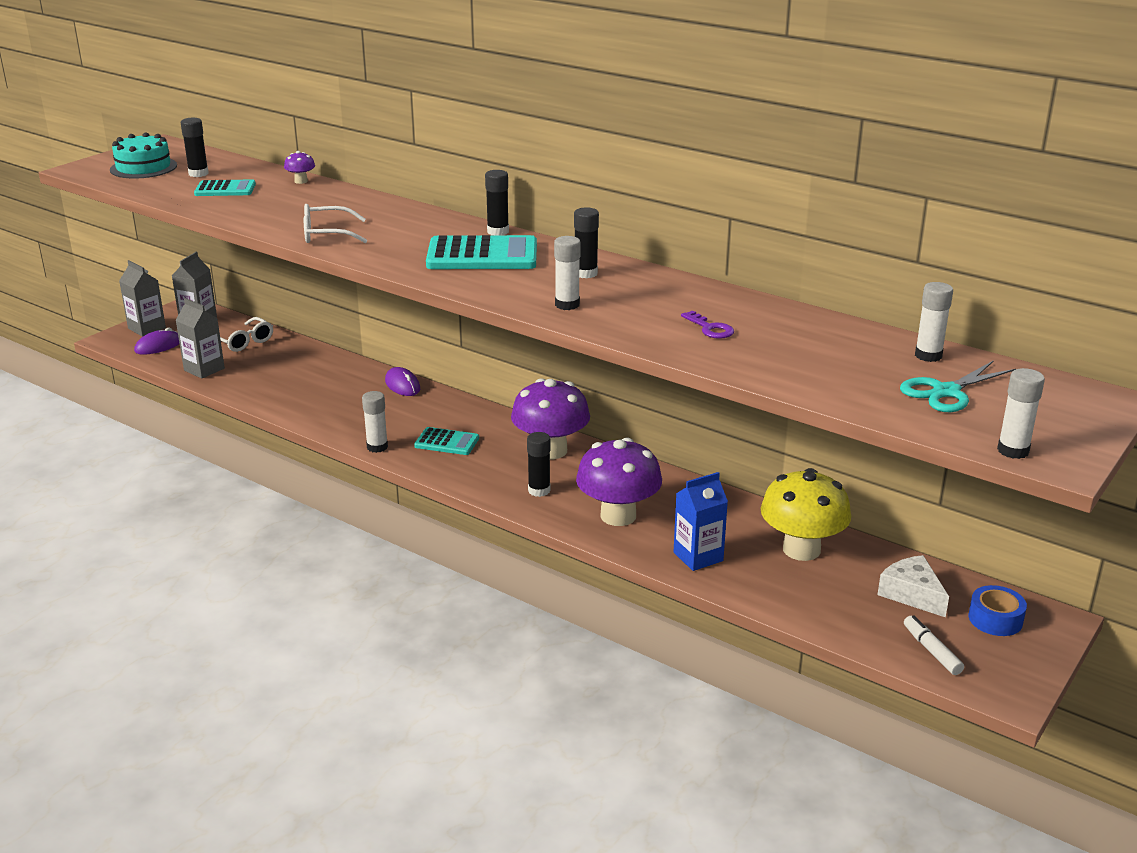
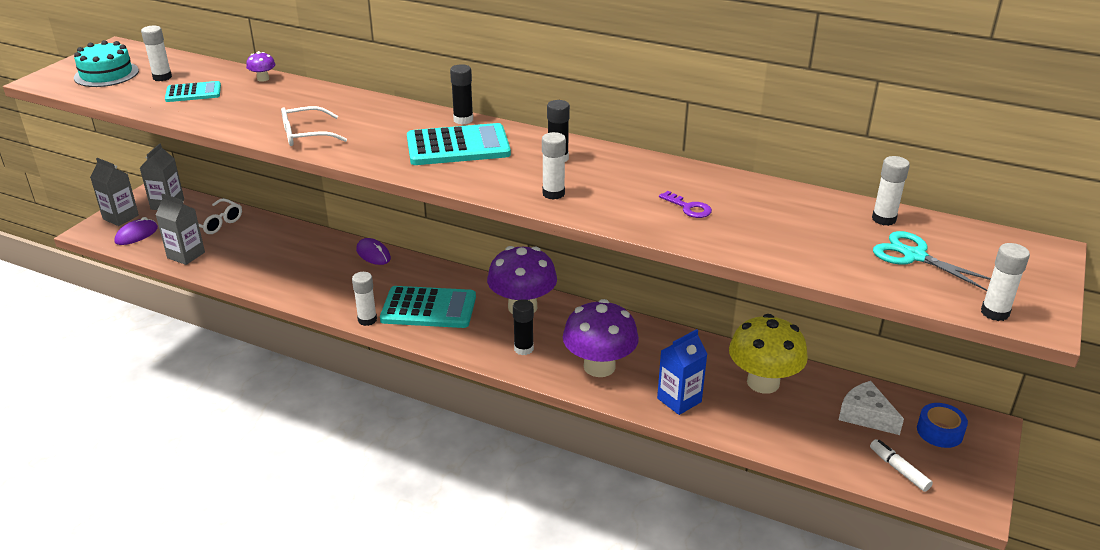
camera: 10 degrees left, 5 degrees up
black glue stick [181,118,209,177] -> white glue stick [141,26,172,81]
turquoise calculator [414,427,479,455] -> turquoise calculator [380,286,476,328], size x1.72
turquoise scissors [900,360,1016,412] -> turquoise scissors turned 90 degrees clockwise [873,231,991,291]

